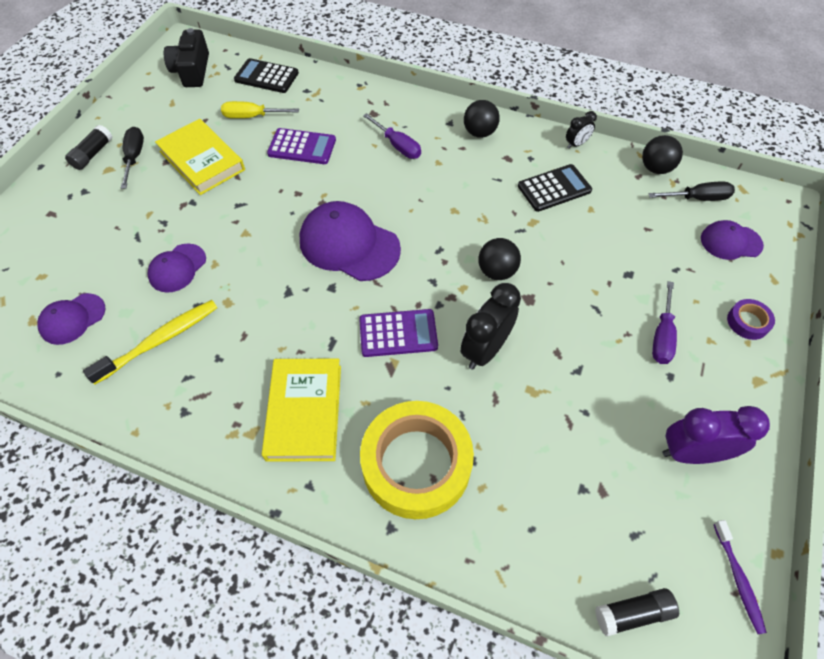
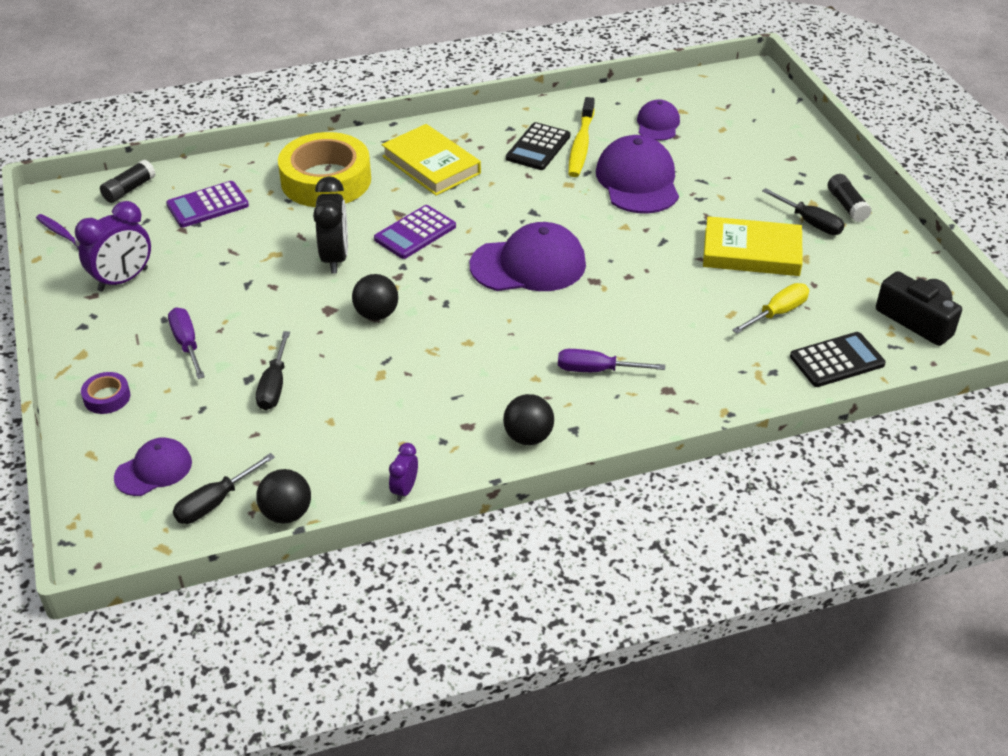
camera: 140 degrees right, 15 degrees down
purple cap [148,243,206,293] -> purple cap [596,135,679,213], size x1.76
purple calculator [267,128,336,164] -> purple calculator moved to [166,181,249,227]
black calculator [518,164,592,212] -> black calculator moved to [506,122,570,170]
black clock [566,111,597,149] -> purple clock [389,443,418,502]
none -> black screwdriver [256,331,290,410]

